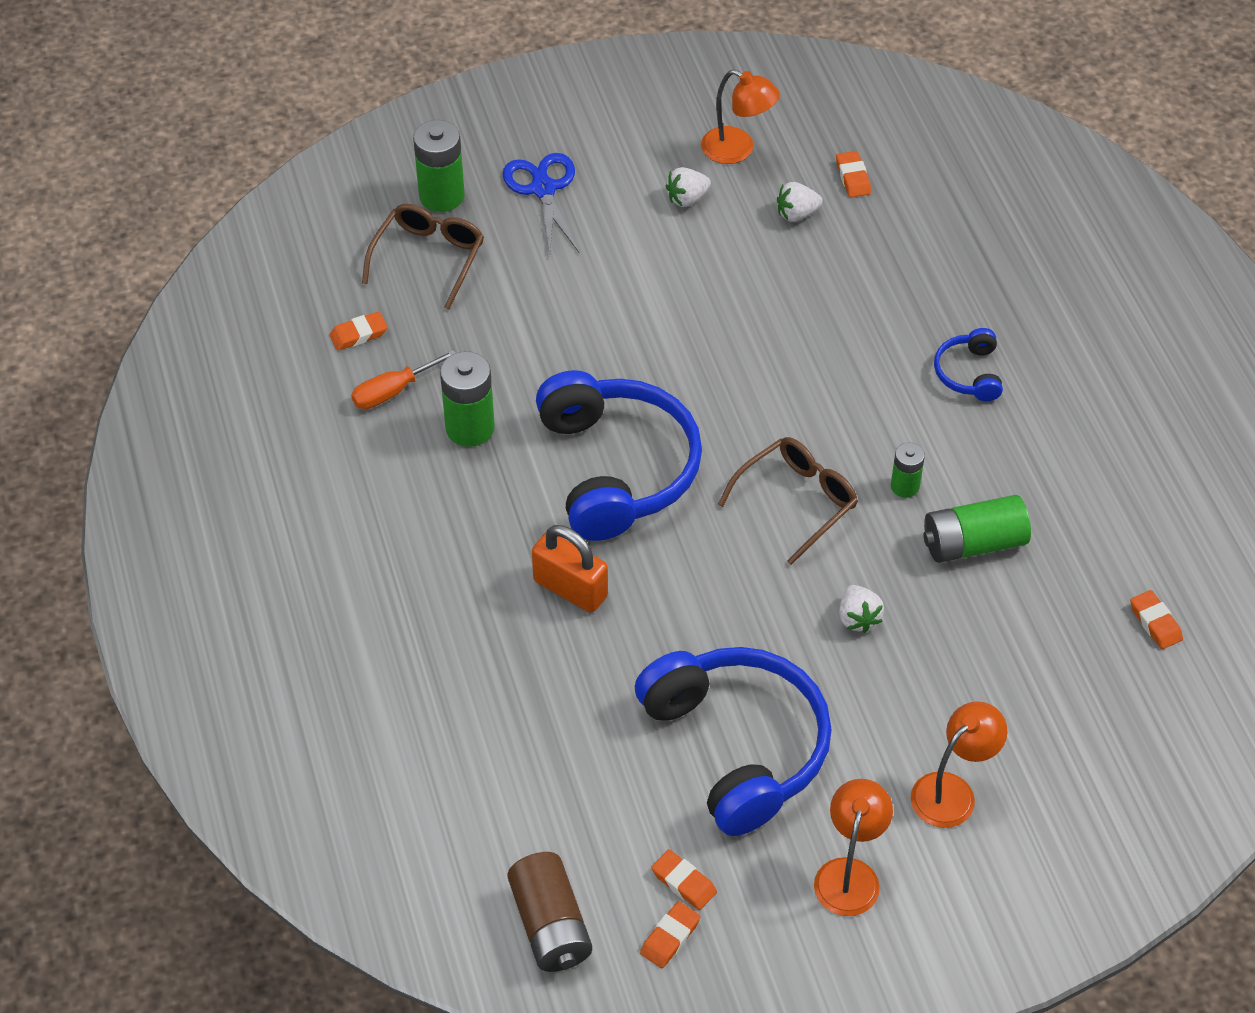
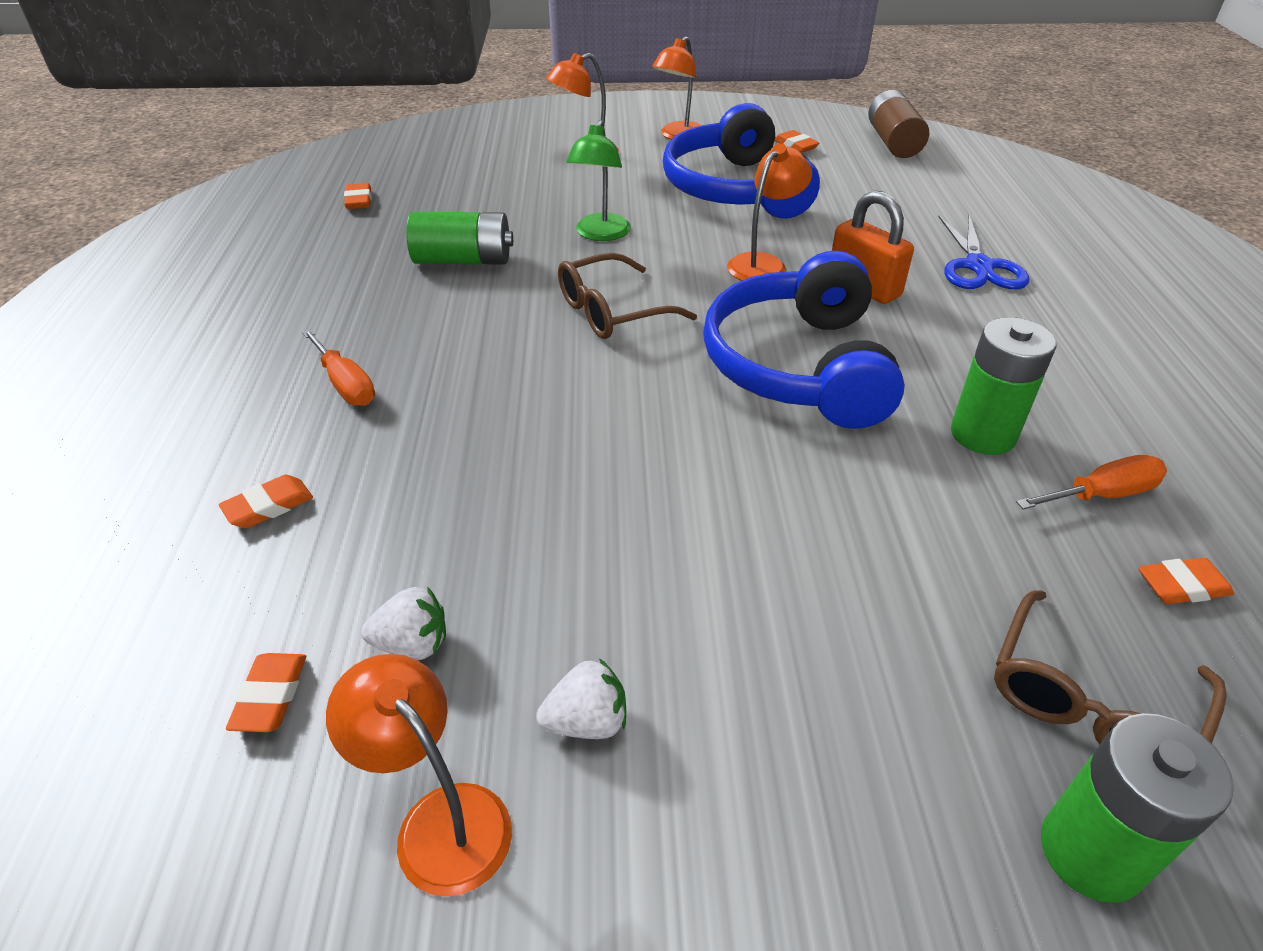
camera: 165 degrees left, 10 degrees down
blue scissors [502,153,579,255] -> blue scissors moved to [939,215,1029,289]
orange eraser [640,901,700,968] -> orange eraser moved to [219,475,313,528]
white strawberry [839,585,884,633] -> green lamp [566,120,631,241]
green battery [891,442,925,498] -> none
blue headphones [934,328,1003,401] -> orange screwdriver [302,329,375,406]
none -> orange lamp [727,144,812,281]

